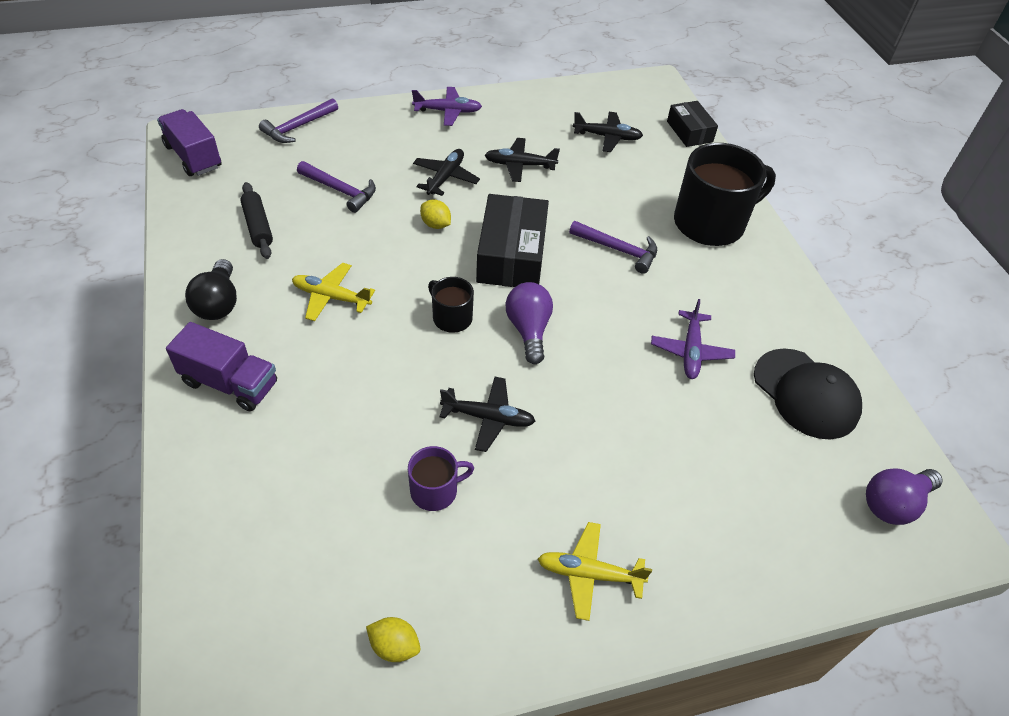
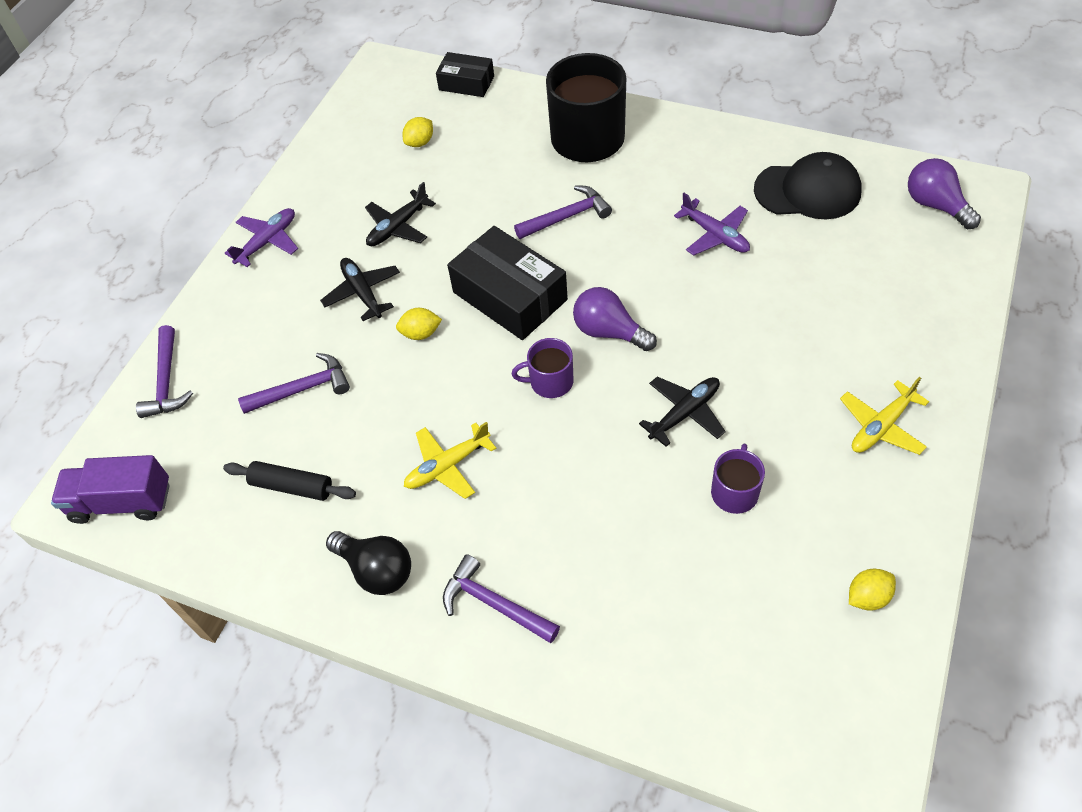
camera: 45 degrees left, 5 degrees up
purple truck [166,322,277,411] -> purple hammer [443,554,560,643]
black mug [428,277,474,333] -> purple mug [512,338,574,398]
black plane [573,112,643,152] -> yellow lemon [403,117,433,147]
purple light bulb [866,468,943,525] -> purple light bulb turned 135 degrees clockwise [908,158,981,229]

